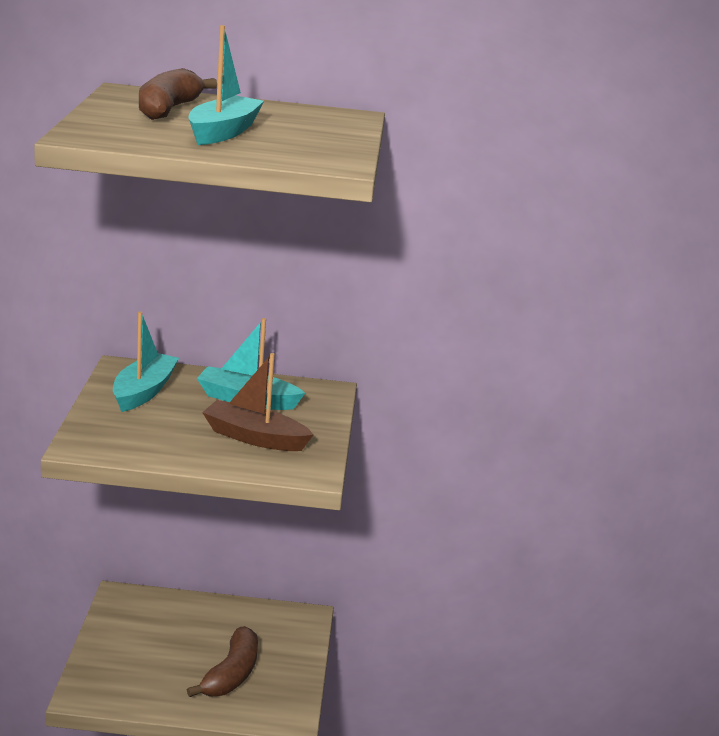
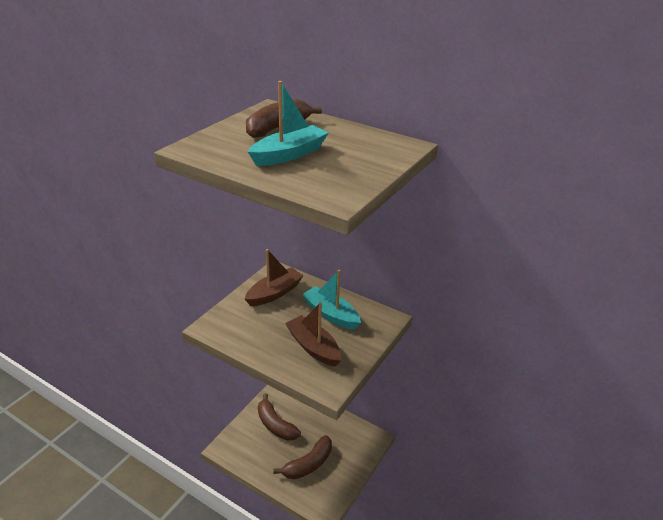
camera: 30 degrees right, 10 degrees up
turquoise boat [113,311,179,412] -> brown boat [245,249,304,306]
none -> brown banana [258,393,301,441]

